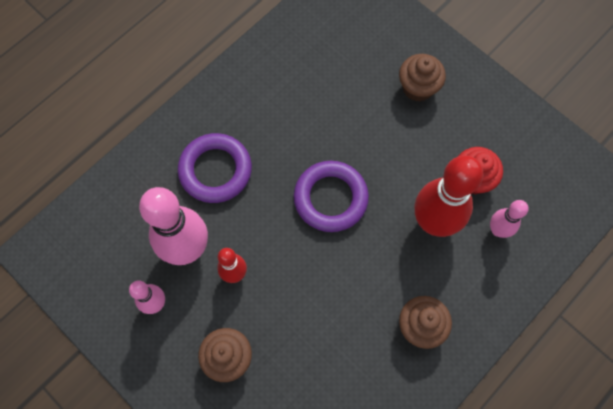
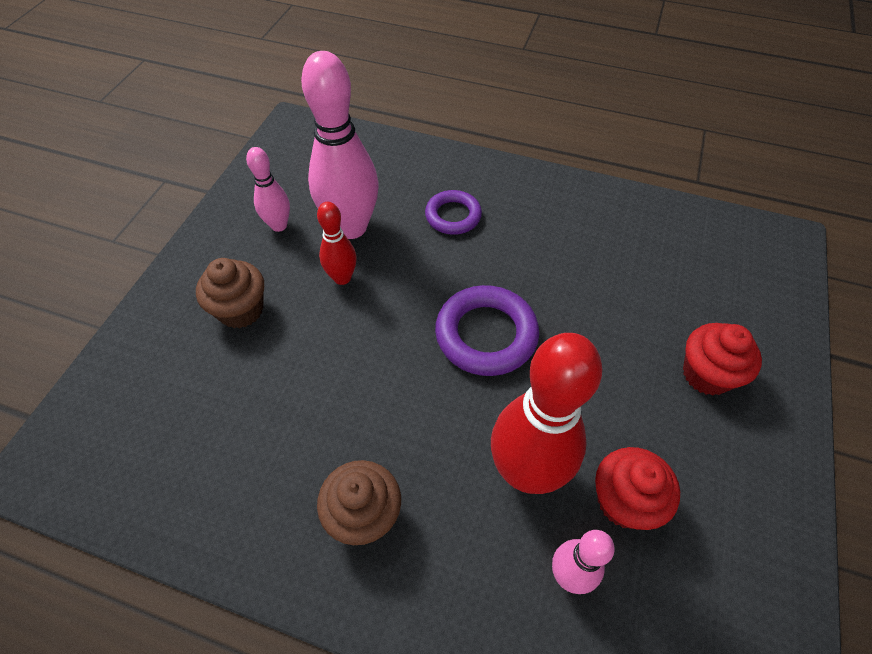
camera: 65 degrees right, 15 degrees down
purple ring [178,133,252,203] -> purple ring [425,190,482,235], size x0.64
brown cupcake [399,54,446,101] -> red cupcake [683,323,762,396]

